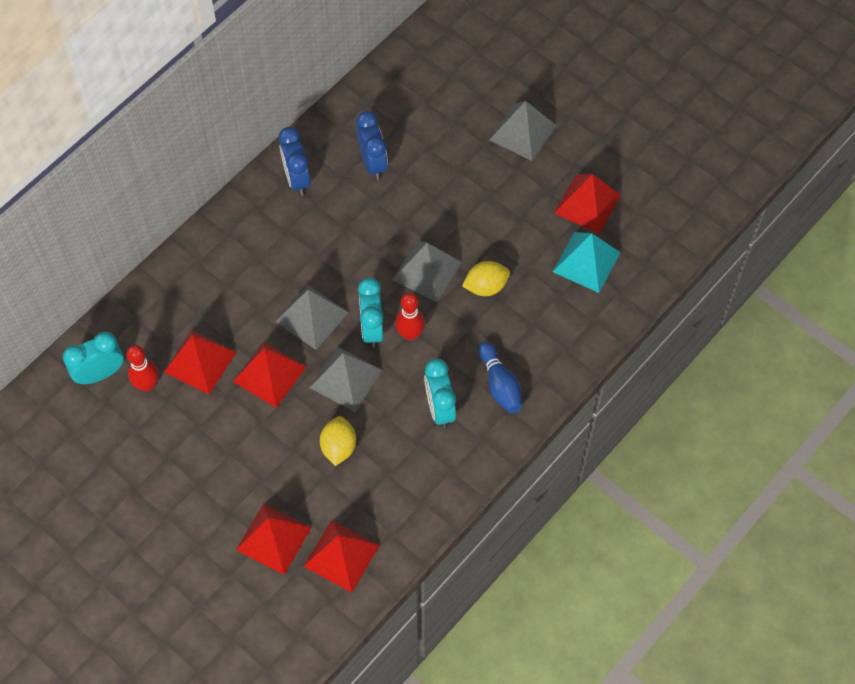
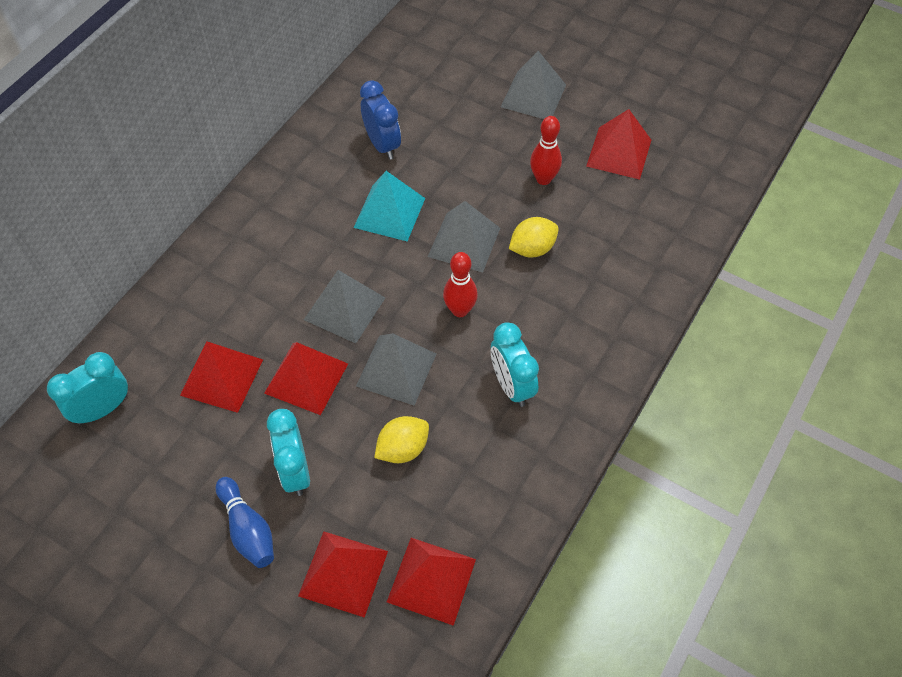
camera: 10 degrees left, 5 degrees down
red bowling pin [127,345,159,392] -> red bowling pin moved to [530,116,562,185]
blue clock [279,127,311,196] -> none
yellow lemon [320,416,356,466] -> yellow lemon turned 60 degrees clockwise [374,416,429,463]
turquoise clock [358,278,384,348] -> turquoise clock moved to [267,409,310,496]
blue bowling pin [478,342,522,413] -> blue bowling pin moved to [216,477,274,568]
turquoise pyramid [553,232,621,293] -> turquoise pyramid moved to [354,171,425,241]

